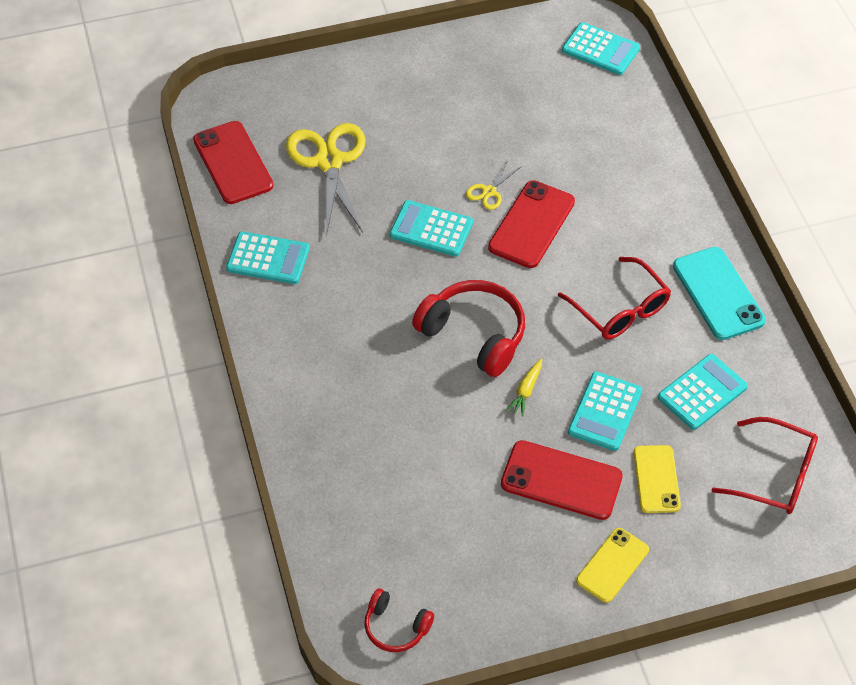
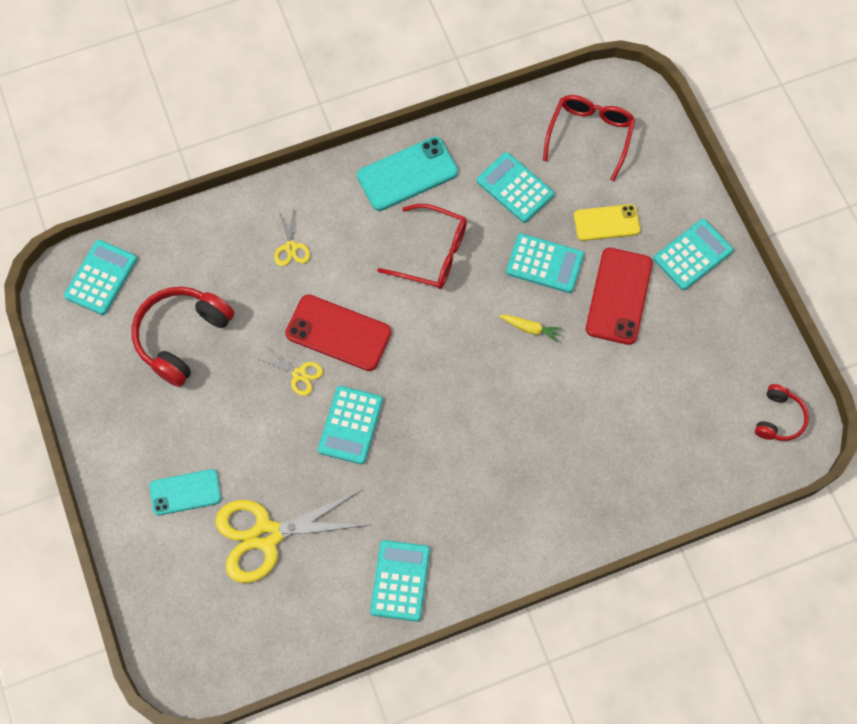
camera: 95 degrees left, 15 degrees up
red phone [193,121,273,204] -> none
red headphones [412,280,525,377] -> red headphones moved to [132,286,234,387]
red glasses [558,257,671,339] -> red glasses turned 60 degrees clockwise [377,204,467,289]
yellow phone [576,528,649,603] -> turquoise calculator [653,219,733,290]
none -> turquoise phone [150,469,221,516]
none -> yellow scissors [274,209,310,266]

